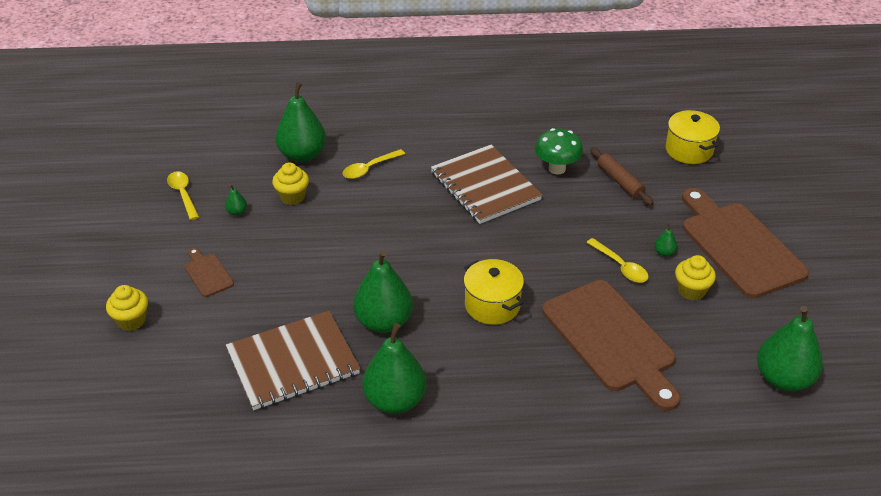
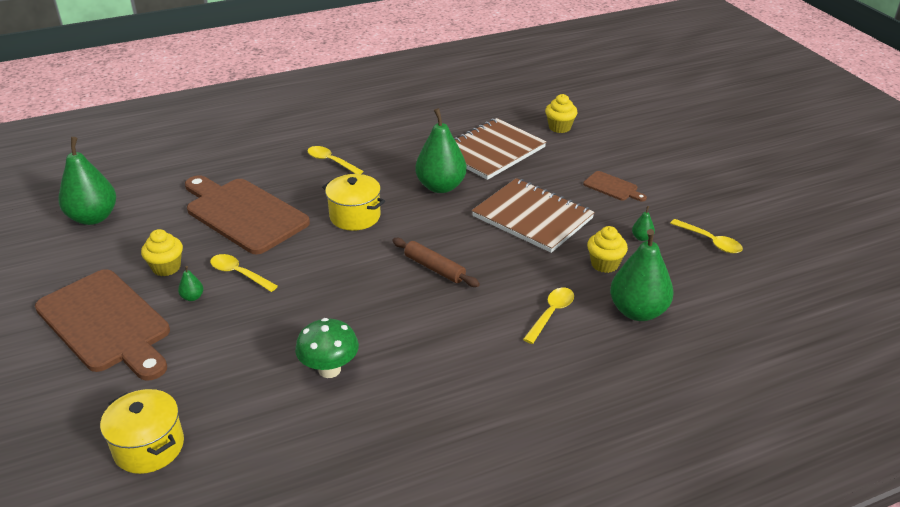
camera: 160 degrees right, 5 degrees down
yellow cupcake [106,285,148,331] -> yellow cupcake moved to [545,94,577,133]
green pear [362,323,427,414] -> none
brown notebook [431,145,542,224] -> brown notebook moved to [472,178,595,253]
brown rolling pin [590,147,654,206] -> brown rolling pin moved to [392,238,480,287]
none -> yellow spoon [308,146,364,174]

